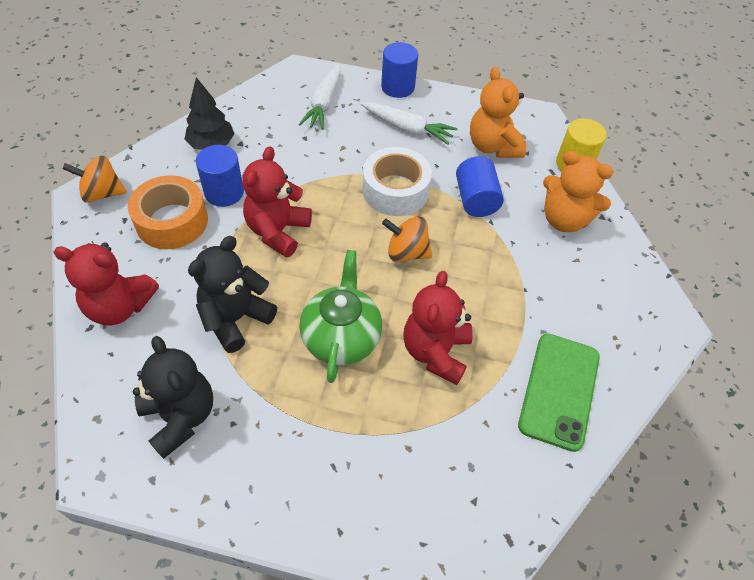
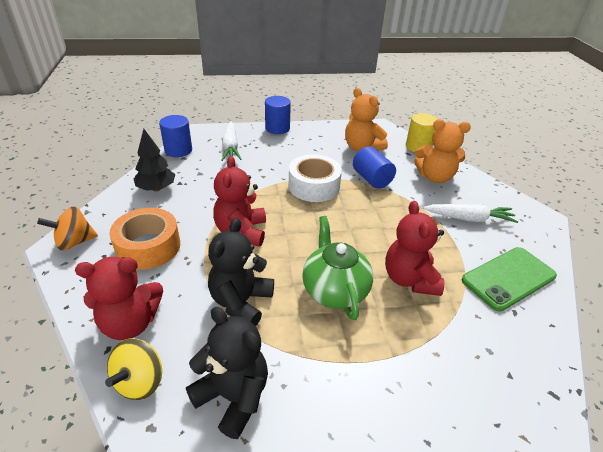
camera: 20 degrees left, 15 degrees down
blue cylinder [196,145,244,207] -> blue cylinder moved to [159,115,192,157]
white carrot [361,102,457,145] -> white carrot moved to [423,204,518,223]
orange spinning top [382,216,432,262] -> none
green phone [518,334,600,452] -> green phone turned 60 degrees clockwise [462,247,557,311]
none -> yellow spinning top [105,339,162,400]

